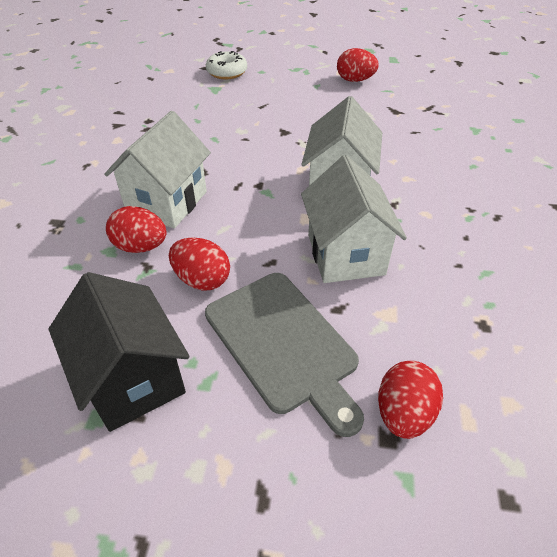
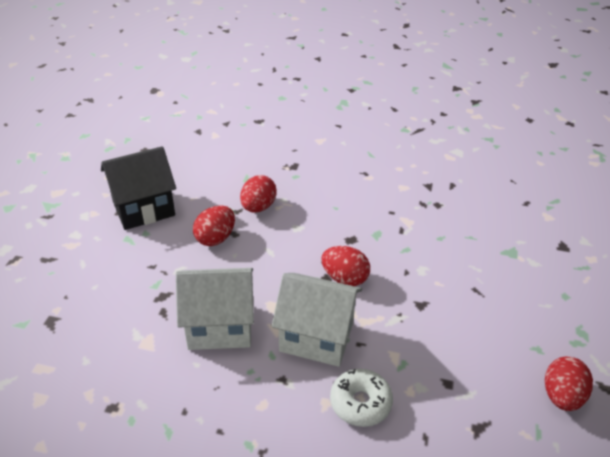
camera: 95 degrees right, 5 degrees down
white house [104,111,211,228] -> none
grey cutting board [205,273,364,437] -> none
white donut [206,51,247,79] -> white donut moved to [330,369,393,427]
red egg [378,361,443,439] -> red egg moved to [321,246,370,286]

